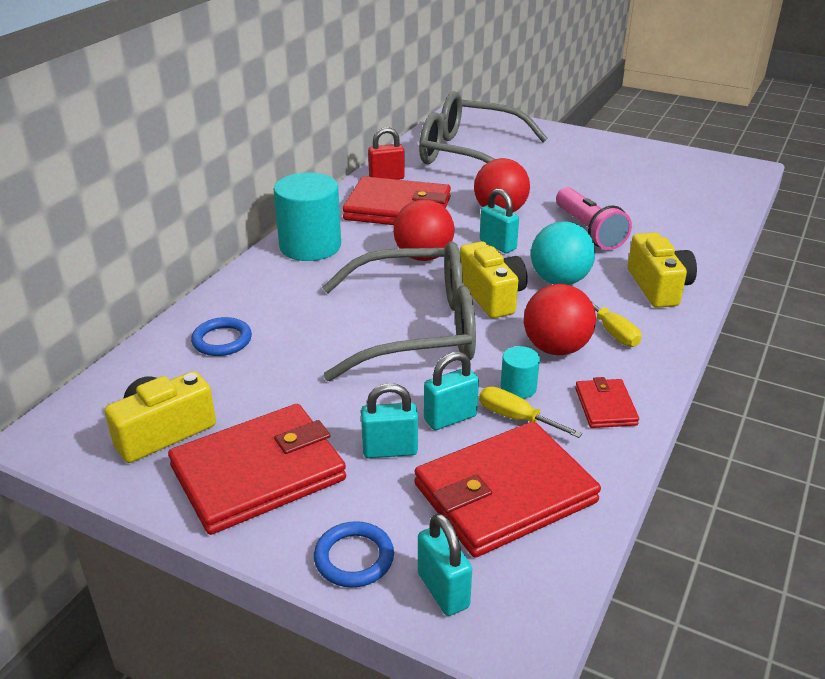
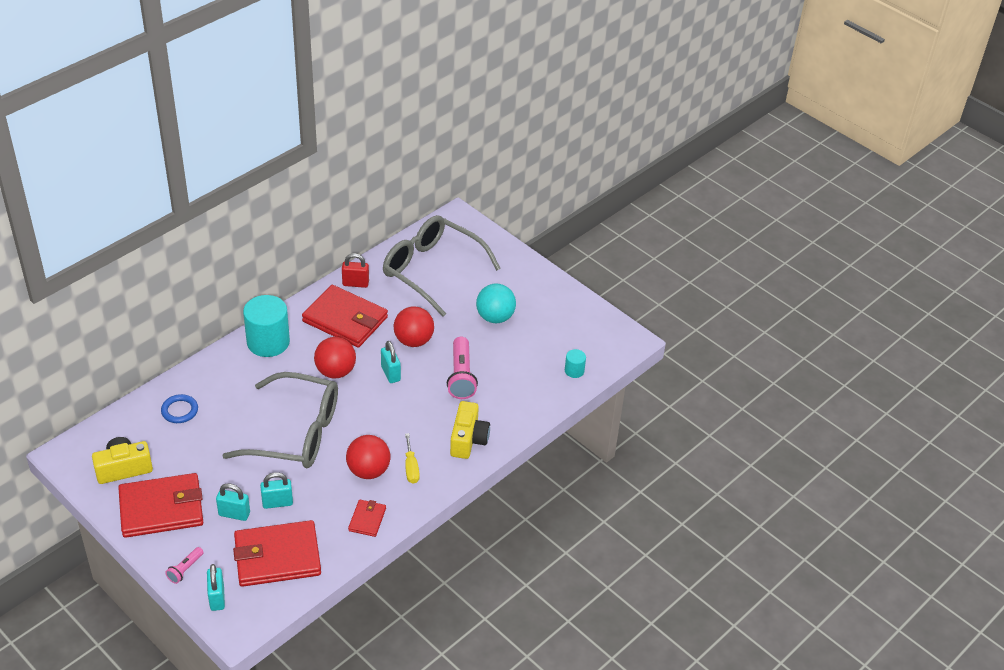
camera: 15 degrees right, 10 degrees up
blue ring [314,521,394,587] -> pink flashlight [165,547,204,584]
yellow camera [460,241,528,318] -> none
yellow screwdriver [479,386,582,438] -> none
turquoise cylinder [500,346,540,399] -> turquoise cylinder moved to [565,349,586,378]
turquoise ball [531,221,595,285] -> turquoise ball moved to [476,283,516,323]

